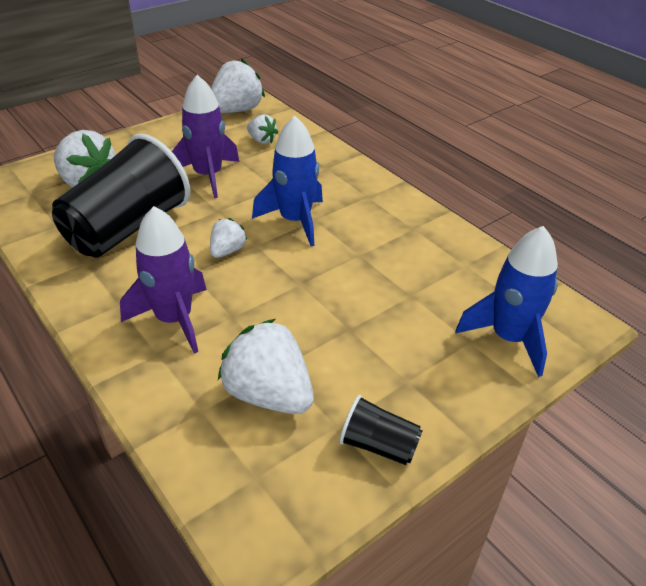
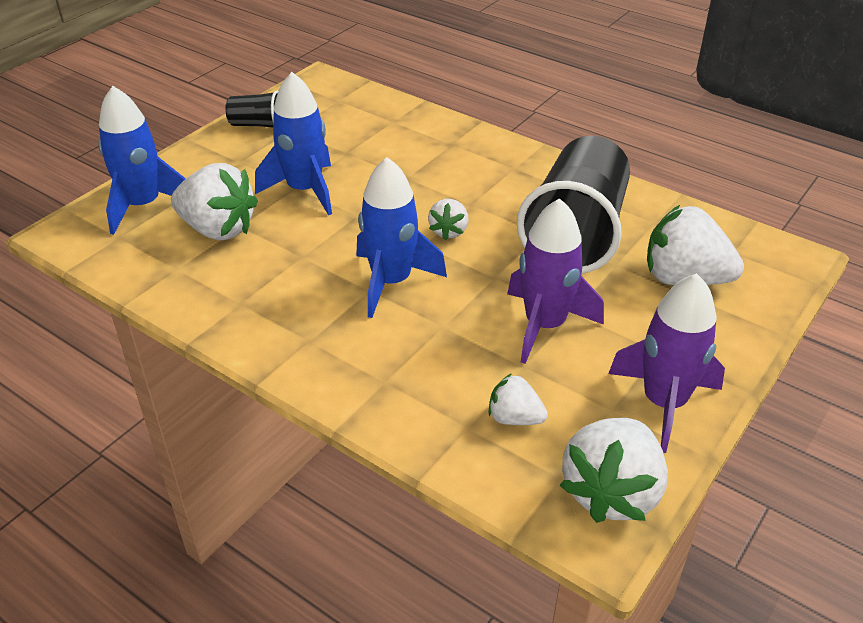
camera: 165 degrees right, 0 degrees up
purple rocket [120,206,207,354] -> purple rocket moved to [608,273,725,453]
white strawberry [218,319,314,414] -> white strawberry moved to [171,163,258,240]
none -> blue rocket [255,72,332,215]

